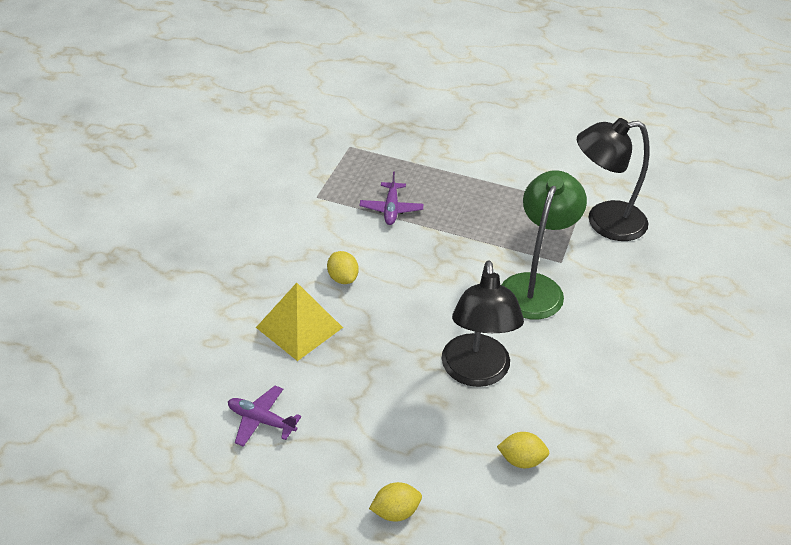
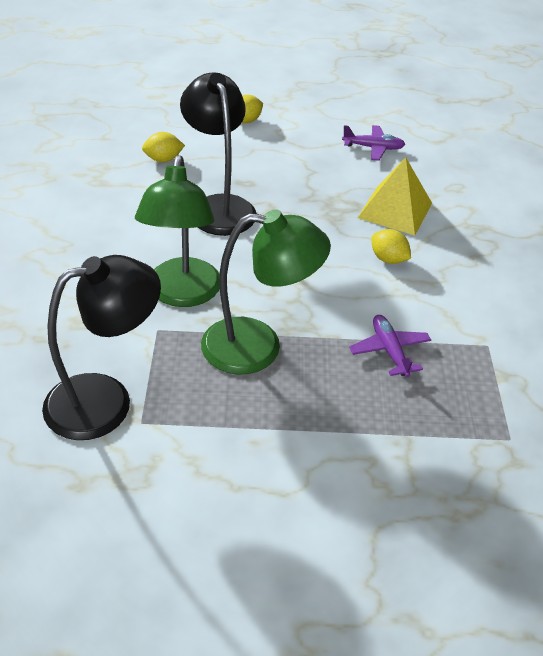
camera: 160 degrees right, 0 degrees up
none -> green lamp [201,209,331,375]

